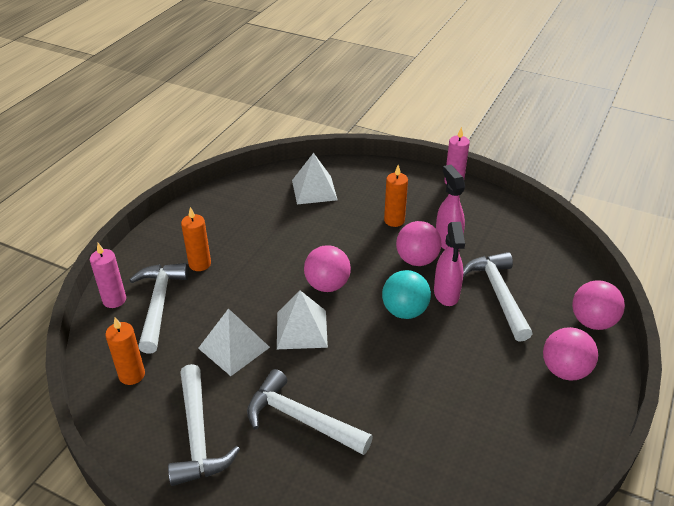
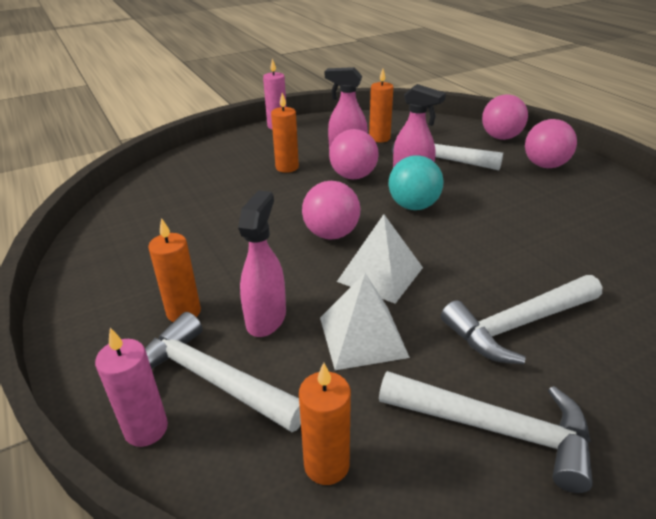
camera: 55 degrees left, 5 degrees down
white pyramid [292,153,337,205] -> none
none -> pink spray bottle [238,190,286,337]
none -> orange candle [369,69,393,143]

